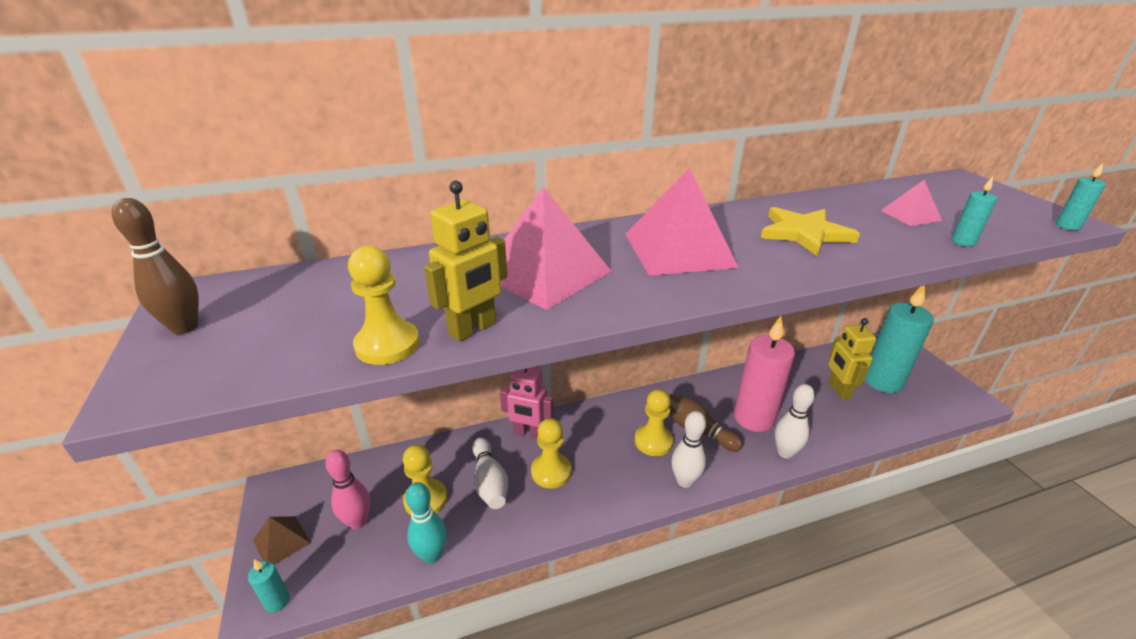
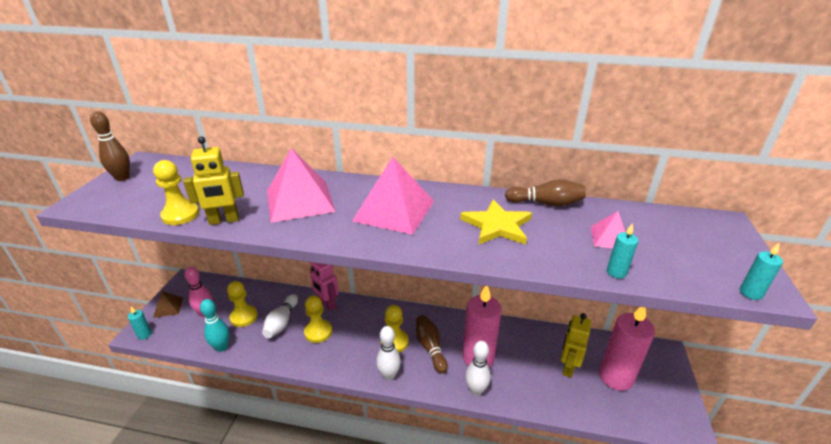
camera: 30 degrees right, 0 degrees up
turquoise candle [865,286,934,393] -> pink candle [599,307,655,391]
none -> brown bowling pin [505,179,586,206]

